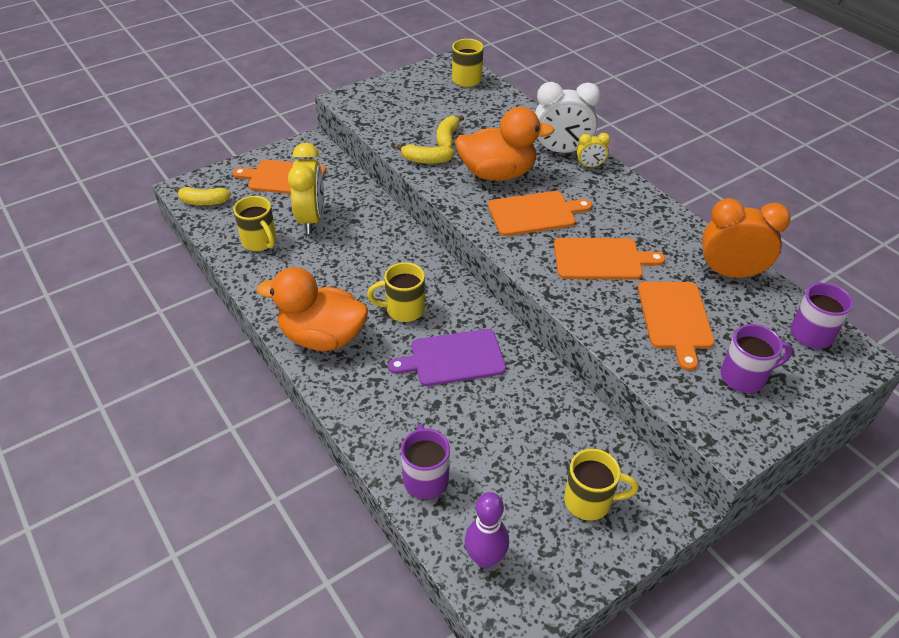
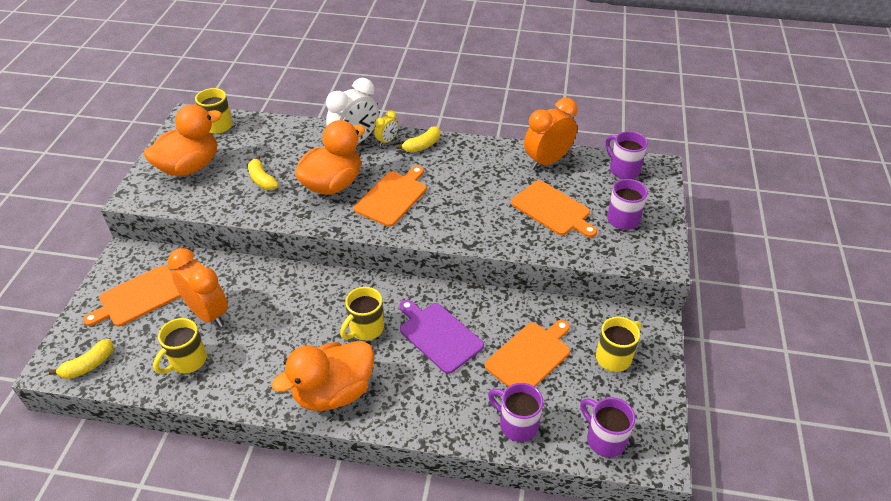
camera: 45 degrees left, 0 degrees up
yellow mug [233,196,277,251] -> yellow mug turned 120 degrees clockwise [153,318,207,374]
yellow clock [288,143,324,234] -> orange clock [168,248,228,327]
purple cutting board [388,329,506,386] -> purple cutting board turned 105 degrees clockwise [399,300,484,374]
yellow banana [396,144,455,164] -> yellow banana moved to [396,126,440,153]
purple bowling pin [465,492,509,568] -> purple mug [580,397,635,457]
orange cutting board [554,238,665,279] -> orange cutting board moved to [485,320,570,387]
none -> orange duck [144,104,222,176]

